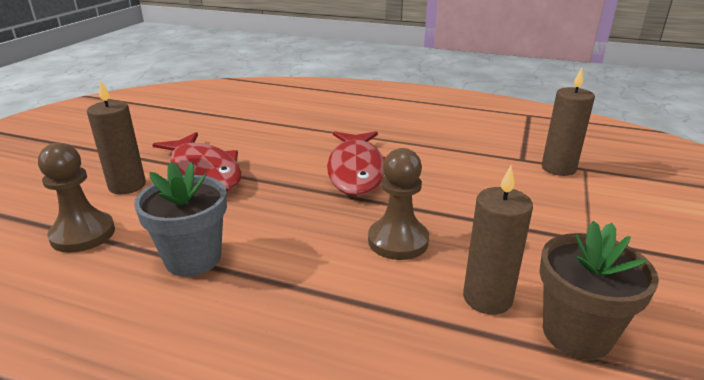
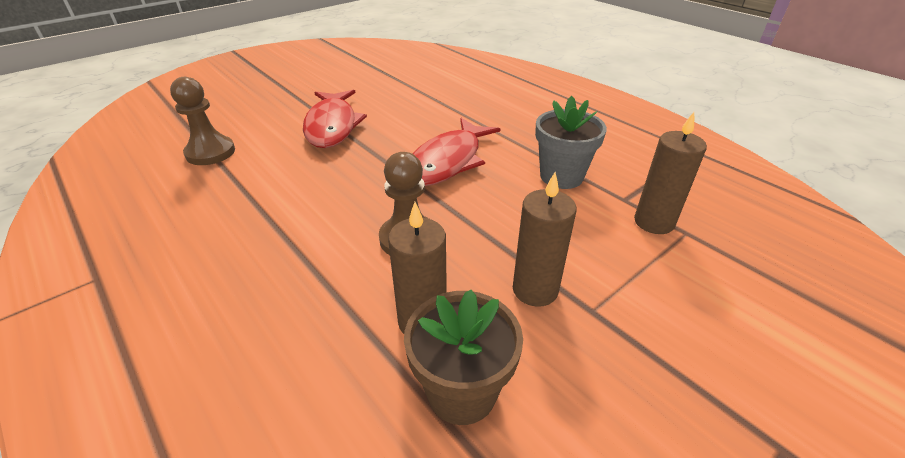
camera: 30 degrees right, 10 degrees up
brown candle [87,80,146,194] -> brown candle moved to [513,172,576,307]
grey flower pot [134,162,227,277] -> grey flower pot moved to [535,96,607,189]

